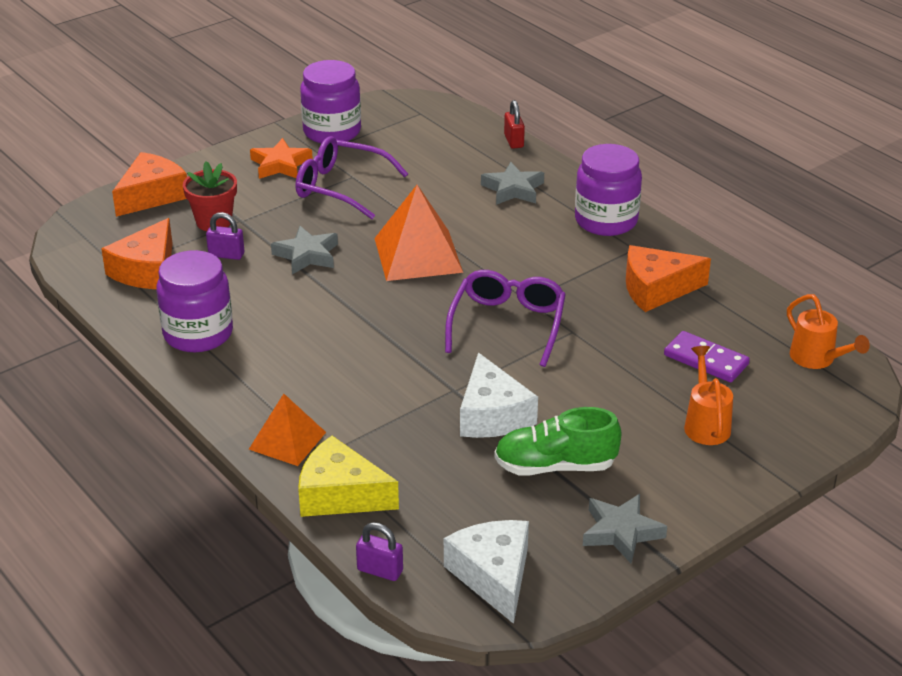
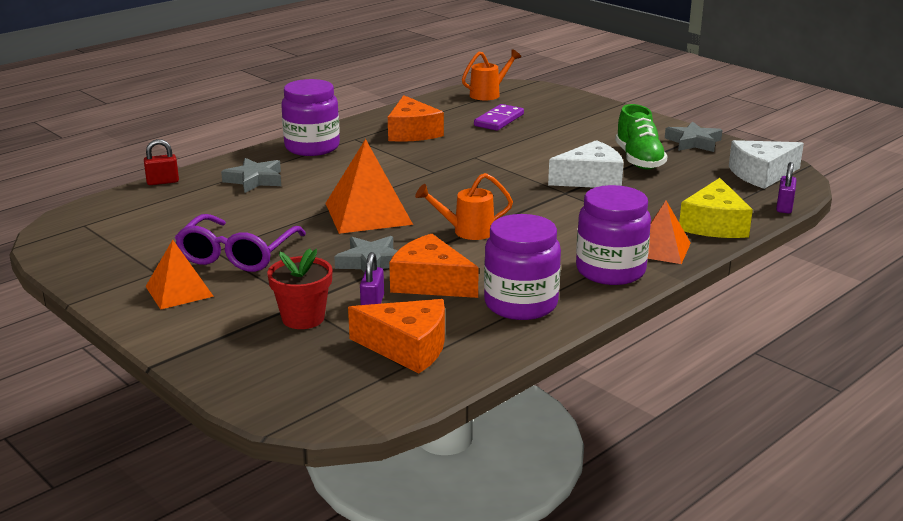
camera: 95 degrees left, 10 degrees down
orange cheese [112,152,187,217] -> orange cheese moved to [389,234,479,298]
orange star [250,138,313,179] -> orange pyramid [145,240,214,310]
purple jar [300,60,361,143] -> purple jar moved to [576,185,651,285]
purple glasses [445,270,566,367] -> none
orange watering can [684,346,733,445] -> orange watering can moved to [415,173,513,240]

